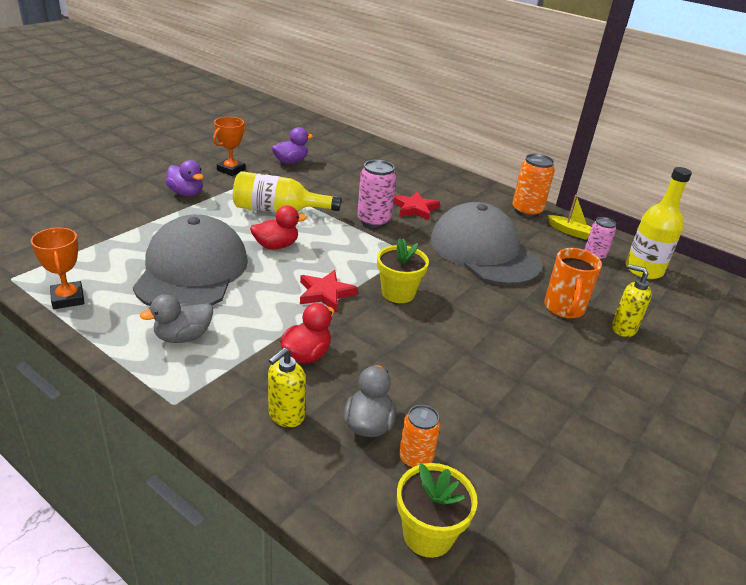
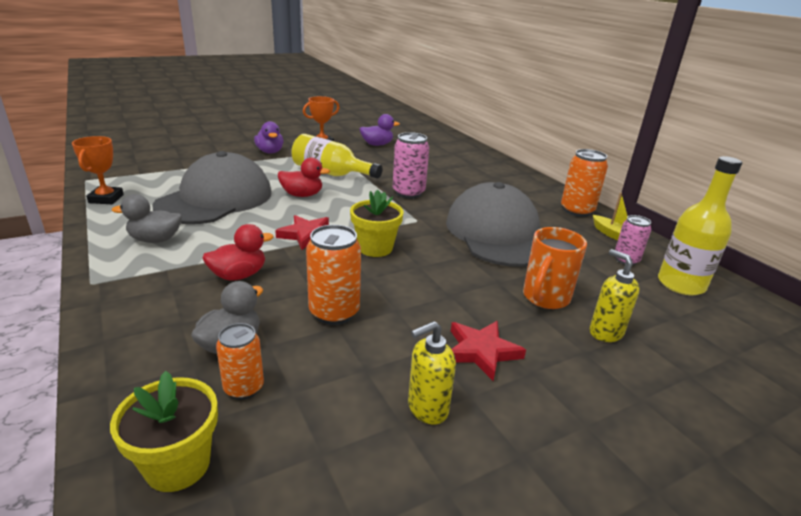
camera: 25 degrees right, 5 degrees down
yellow soap dispenser [268,348,306,427] -> yellow soap dispenser moved to [408,321,456,425]
red star [393,192,440,220] -> red star moved to [451,321,526,381]
none -> orange can [306,225,361,325]

